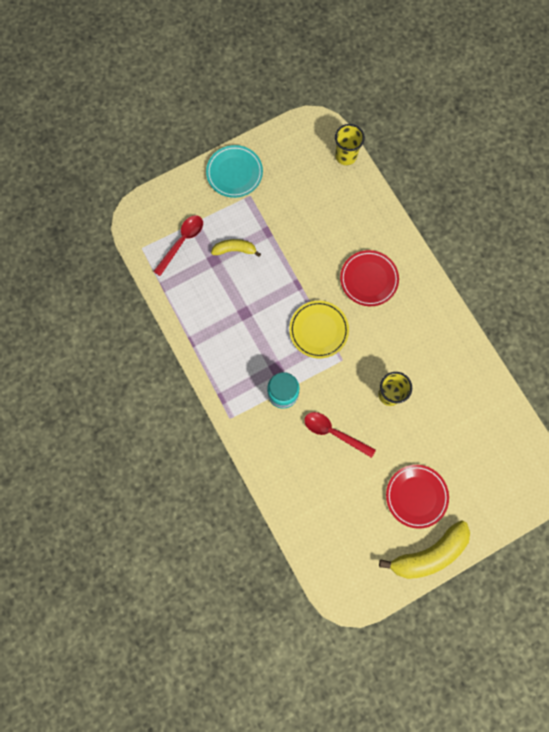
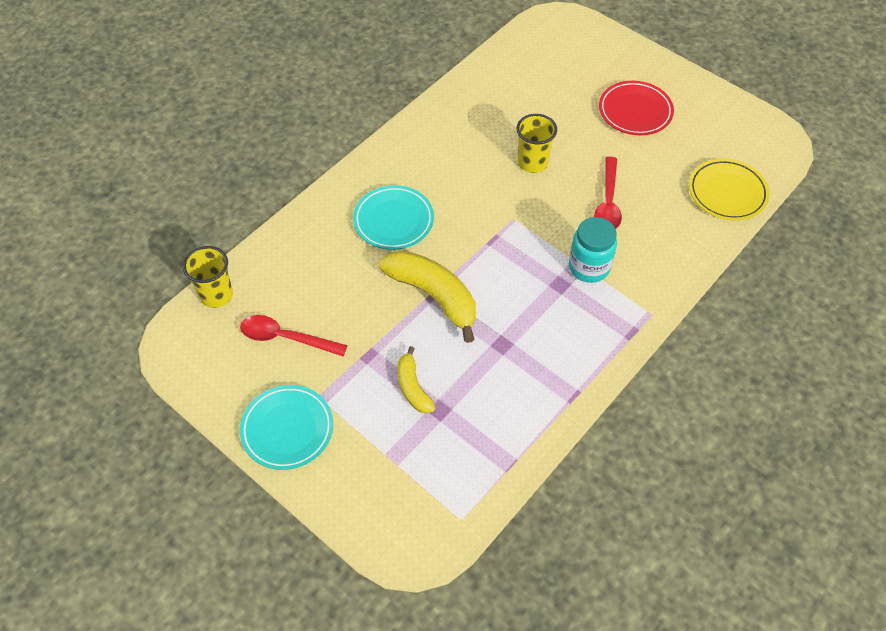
camera: 110 degrees left, 20 degrees down
red spoon [153,215,203,276] -> red spoon moved to [240,315,347,356]
yellow plate [289,301,349,359] -> yellow plate moved to [689,159,770,221]
red plate [340,250,399,306] -> turquoise plate [353,185,434,250]
yellow banana [379,520,470,579] -> yellow banana moved to [379,251,476,343]

